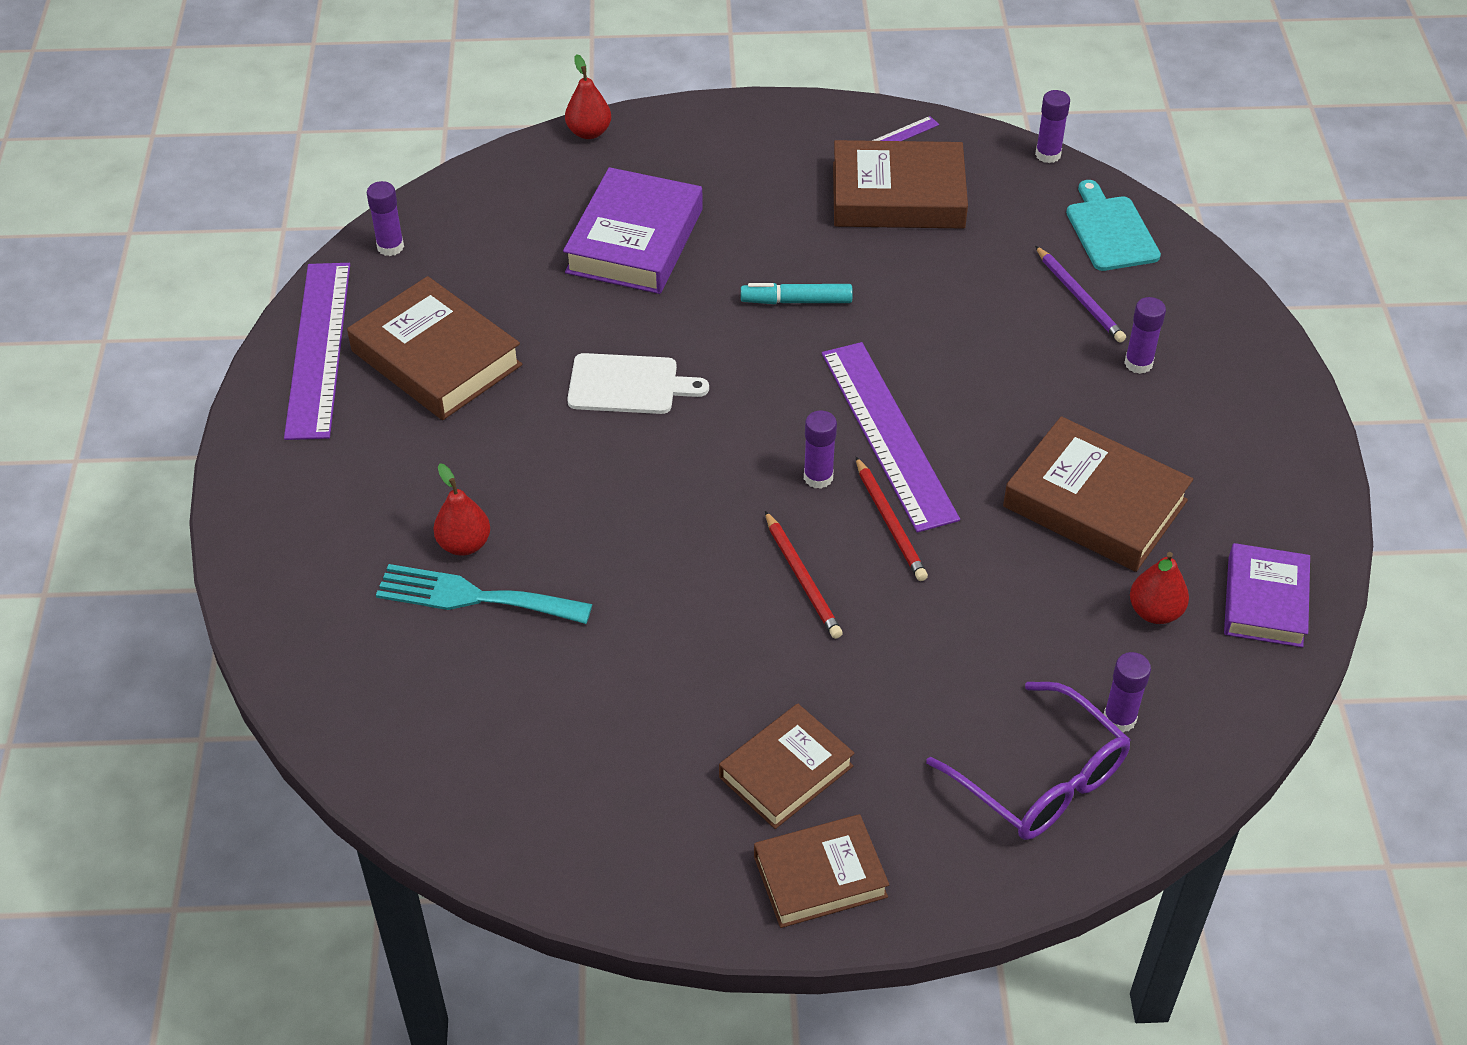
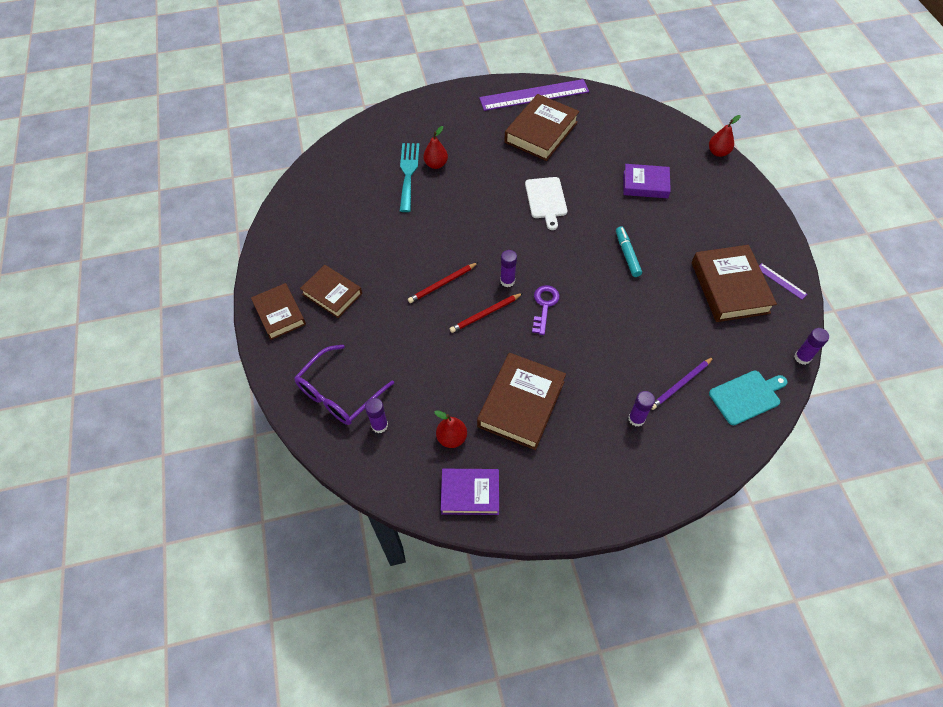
camera: 80 degrees right, 10 degrees up
purple glue stick [367,181,404,256] -> none
purple book [563,167,703,294] -> purple book [624,164,671,198], size x0.65
purple ruler [822,342,960,533] -> purple key [532,285,560,335]

